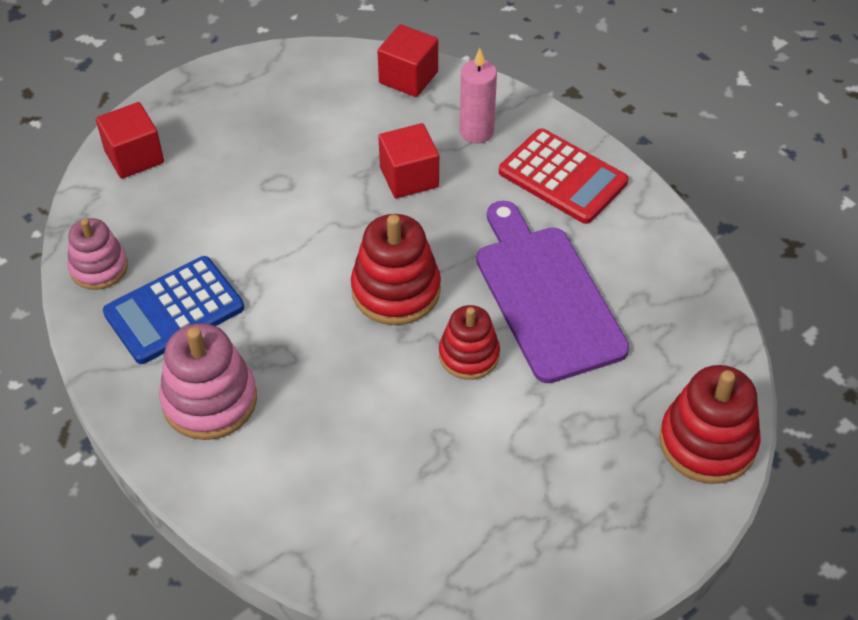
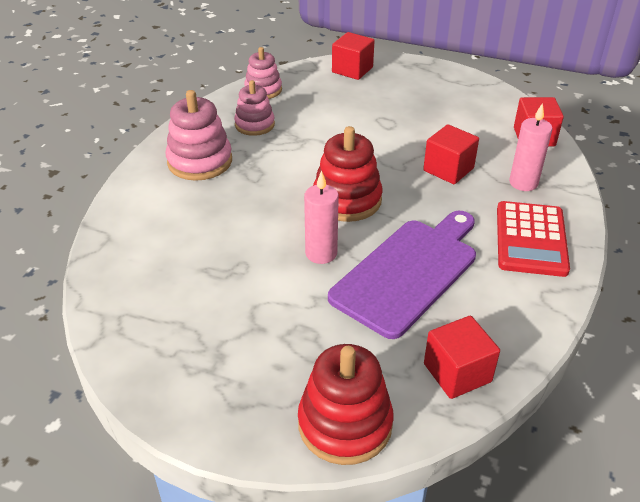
camera: 60 degrees right, 10 degrees down
blue calculator [103,256,244,364] -> pink stacking toy [234,80,275,136]
red stacking toy [439,305,500,380] -> pink candle [304,170,339,264]
none -> red cube [424,316,500,399]

